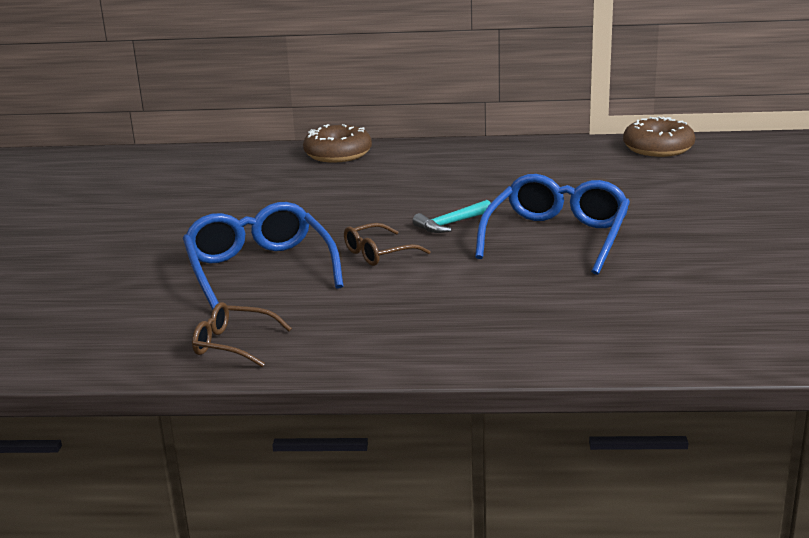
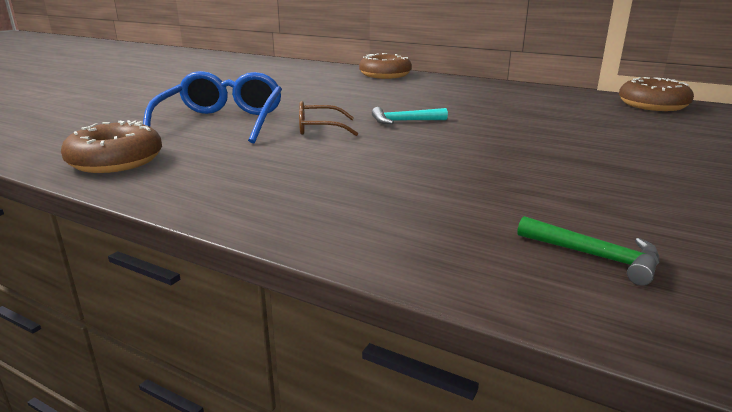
camera: 25 degrees right, 0 degrees up
brown glasses [192,302,292,367] -> brown donut [61,120,162,173]
blue glasses [475,174,630,275] -> none
none -> green hammer [517,216,659,286]

